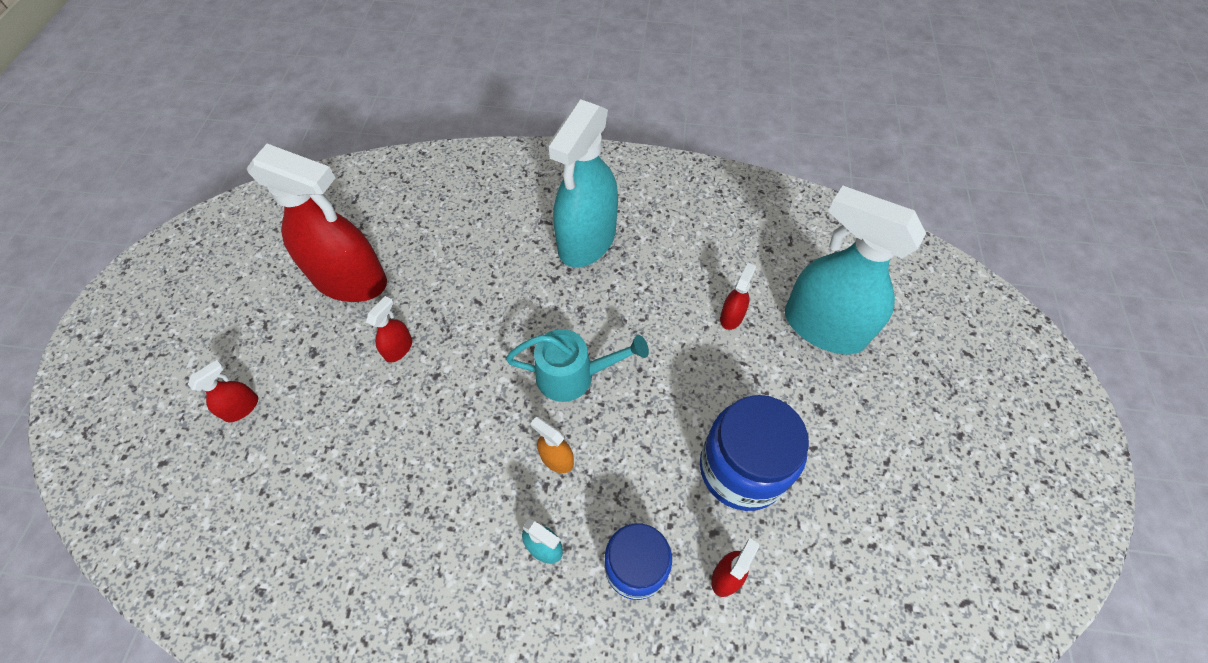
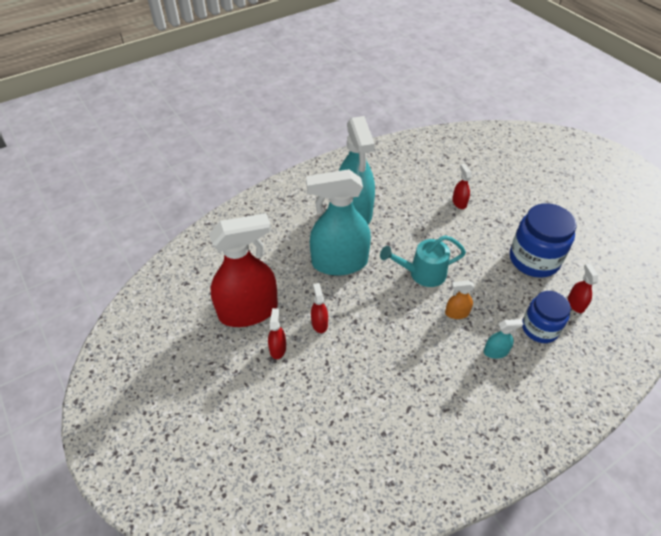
camera: 40 degrees left, 10 degrees down
red spray bottle [188,360,258,422] -> red spray bottle moved to [268,308,286,359]
turquoise watering can [506,329,649,402] -> turquoise watering can turned 150 degrees counterclockwise [380,235,466,287]
turquoise spray bottle [785,186,926,354] -> turquoise spray bottle moved to [306,169,371,275]

